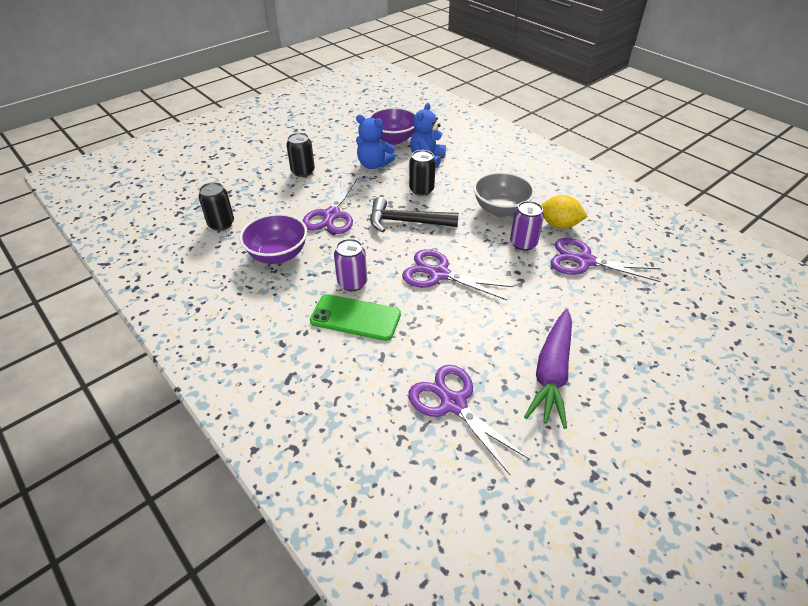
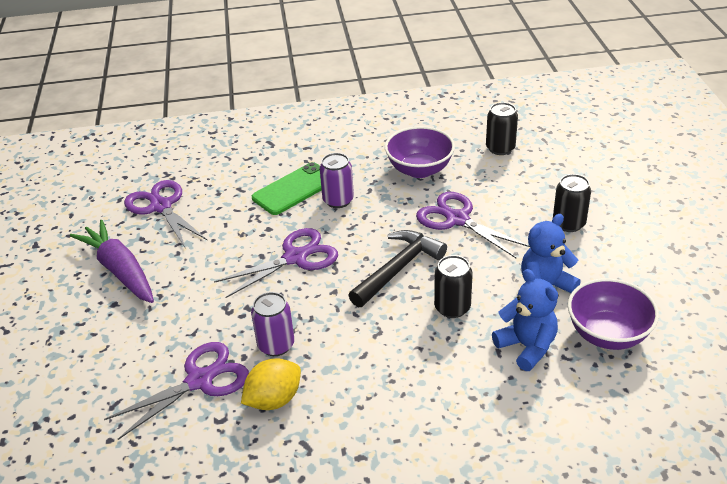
camera: 125 degrees right, 5 degrees down
purple scissors [408,365,531,476] -> purple scissors turned 120 degrees counterclockwise [124,180,208,249]
grey bowl [473,172,535,217] -> none

